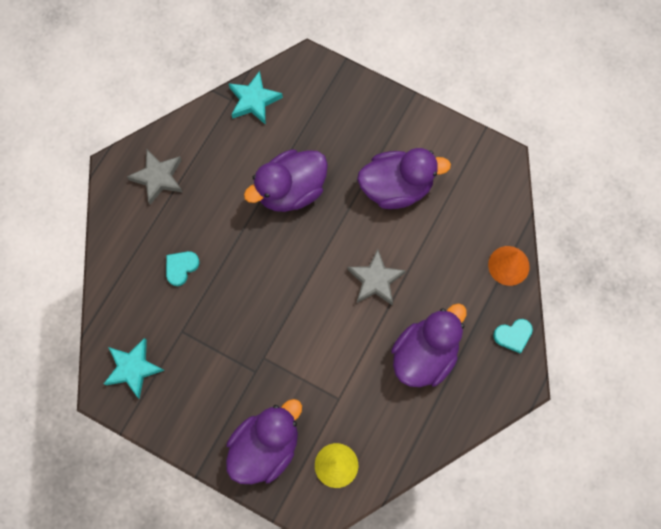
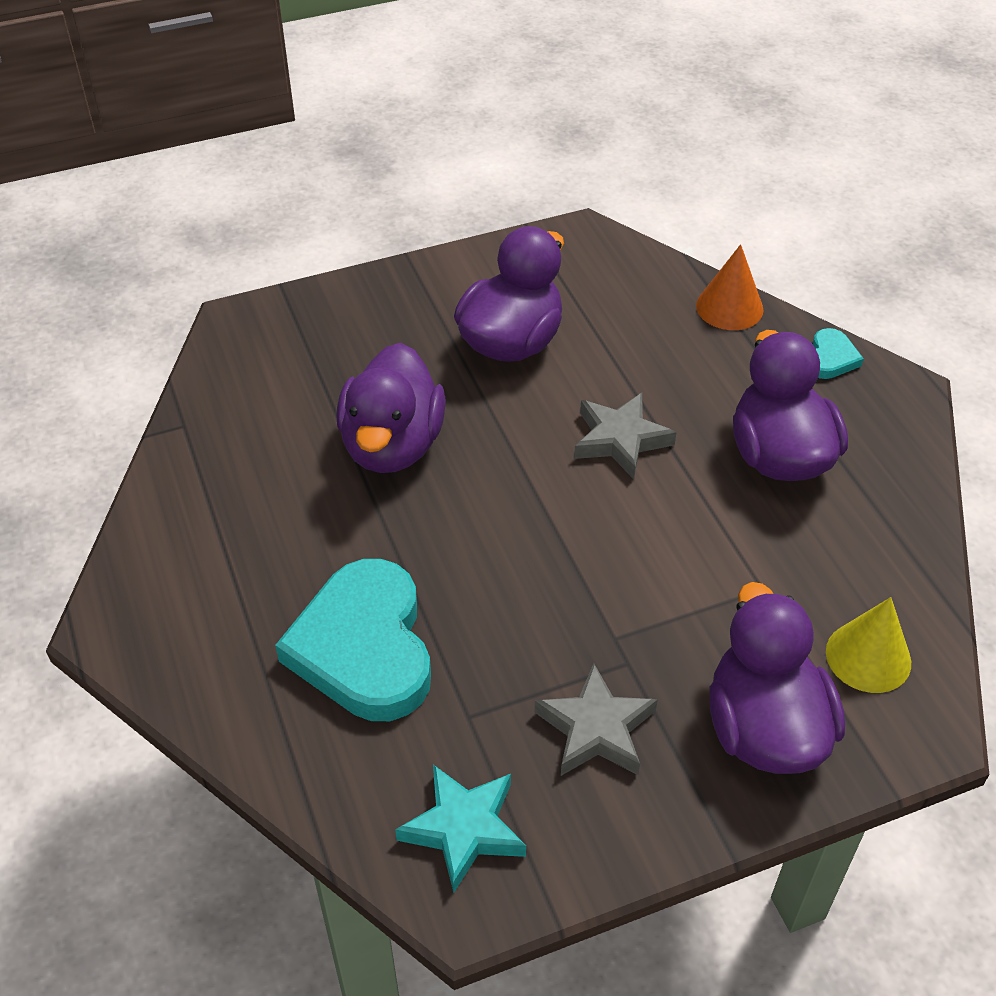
camera: 50 degrees left, 25 degrees down
grey star [127,150,182,205] -> grey star moved to [534,663,658,776]
turquoise heart [166,251,200,286] -> turquoise heart [275,559,431,721], size x2.28
turquoise star [229,71,283,125] -> none

